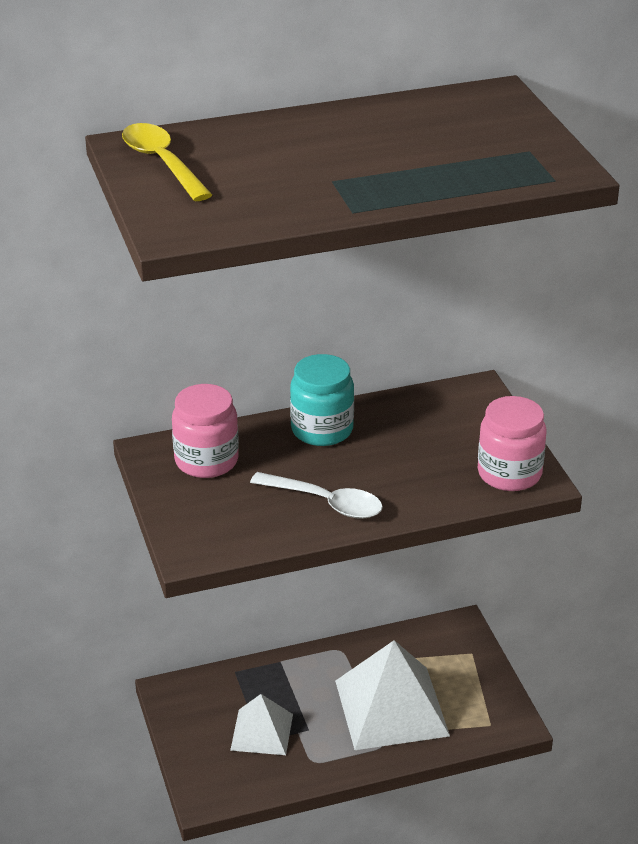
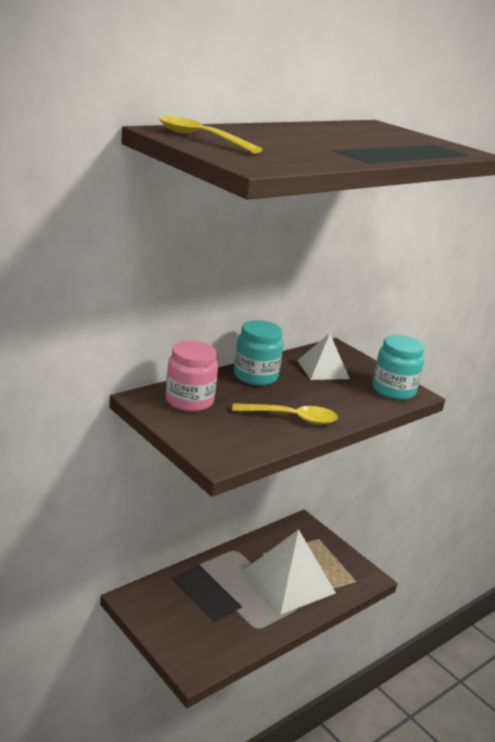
camera: 25 degrees left, 10 degrees down
white pyramid [230,694,293,755] -> white pyramid moved to [297,333,350,380]
white spoon [250,472,383,519] -> yellow spoon [232,403,338,425]
pink jar [478,396,547,491] -> turquoise jar [372,335,424,400]

